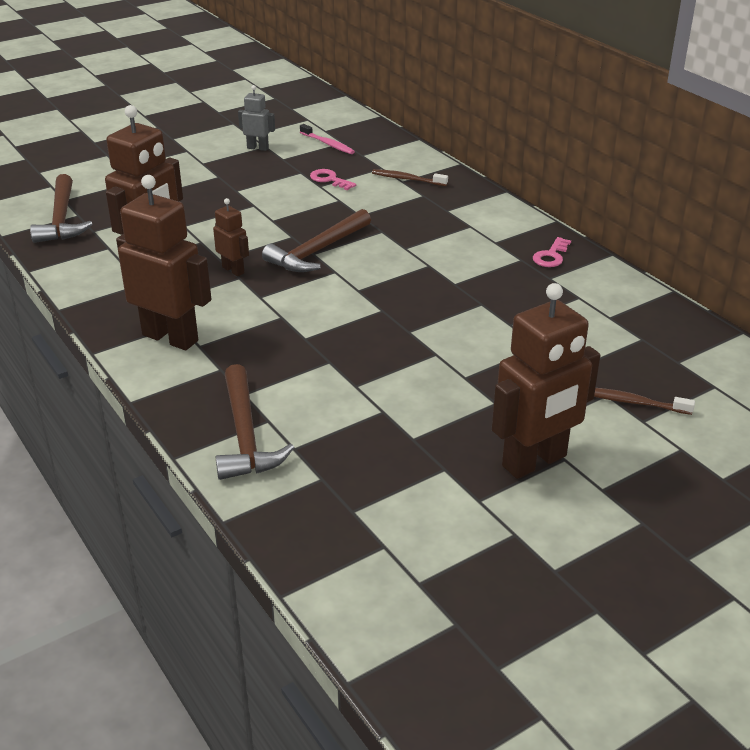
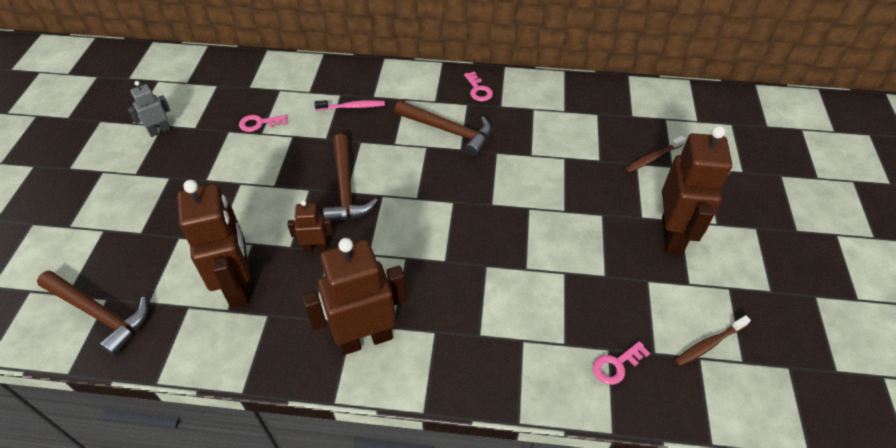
camera: 50 degrees left, 15 degrees up
brown hammer [216,364,294,480] -> brown hammer moved to [395,100,491,157]
pink toothbrush [300,124,355,154] -> pink toothbrush moved to [315,100,385,110]
brown toothbrush [372,169,448,186] -> brown toothbrush moved to [674,315,751,366]
none -> pink key [593,341,650,385]

